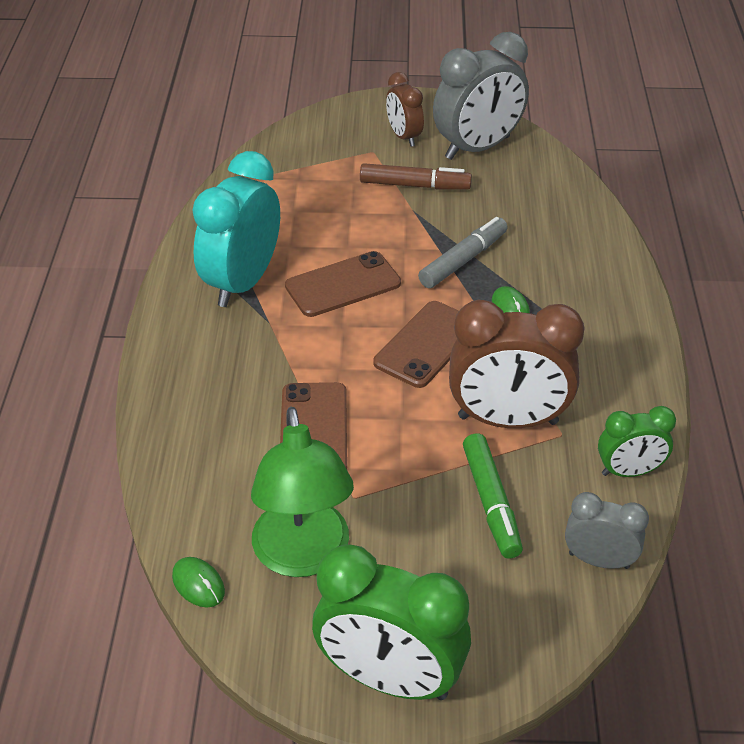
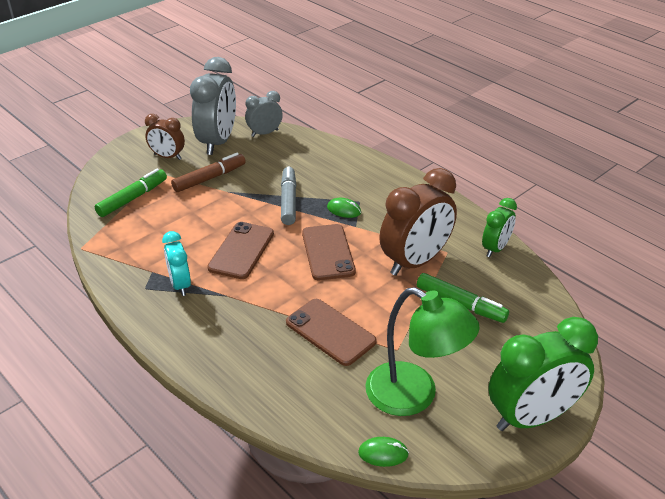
camera: 45 degrees left, 5 degrees down
turquoise clock [192,151,280,307] -> turquoise clock [162,231,191,296], size x0.55
grey clock [565,492,649,569] -> grey clock moved to [245,91,283,137]
none -> green marker [95,169,167,217]

